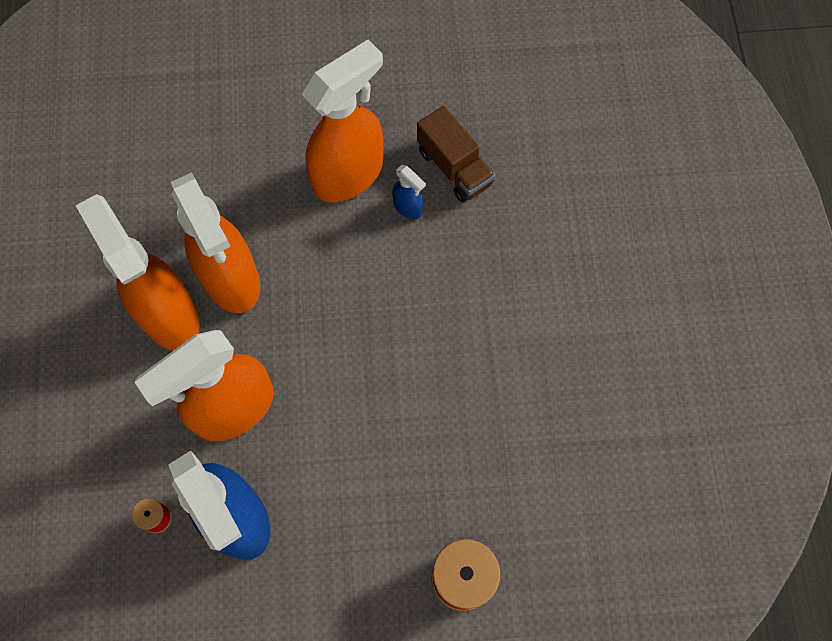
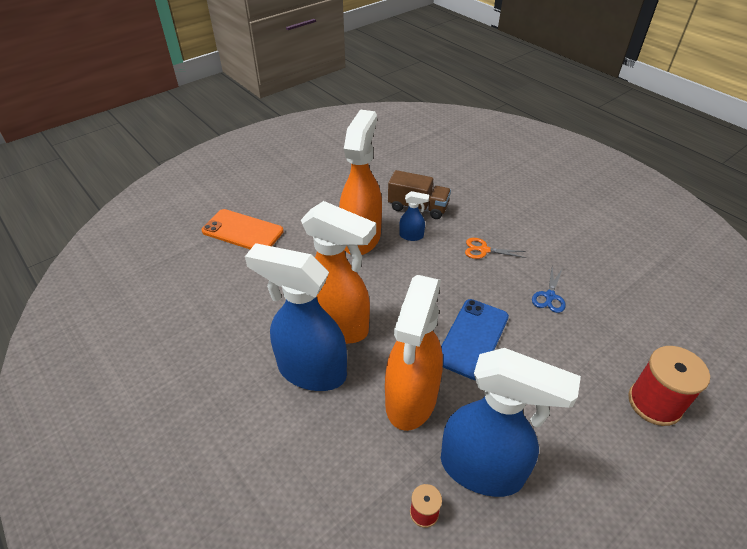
camera: 35 degrees left, 25 degrees down
orange spray bottle [76,194,200,351] -> blue spray bottle [245,243,347,391]
none -> orange phone [202,209,284,249]
none -> blue phone [441,299,509,380]
none -> orange scissors [465,238,526,259]
none -> blue scissors [532,267,566,313]

